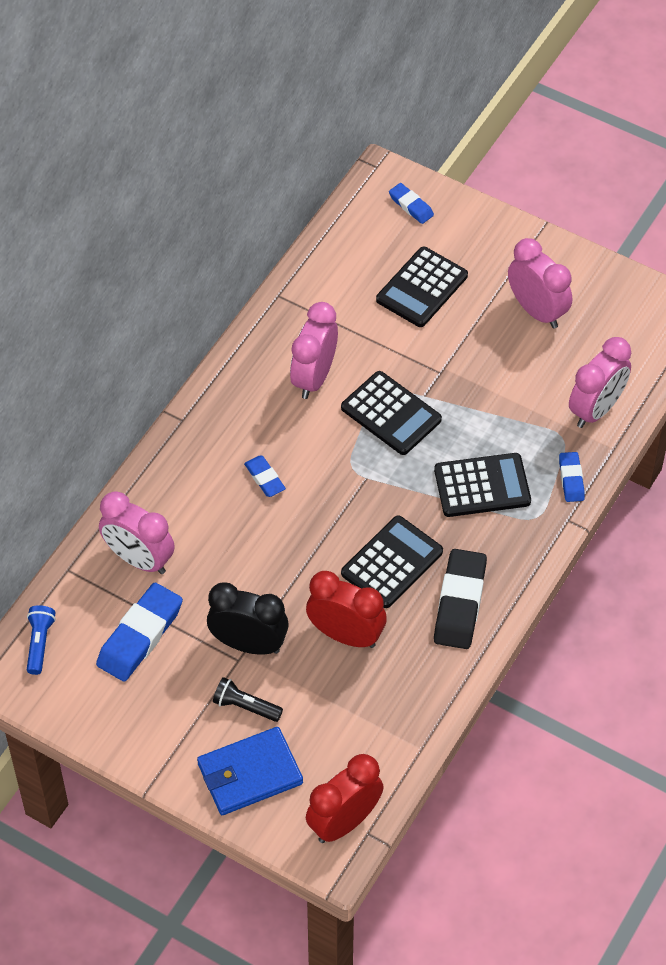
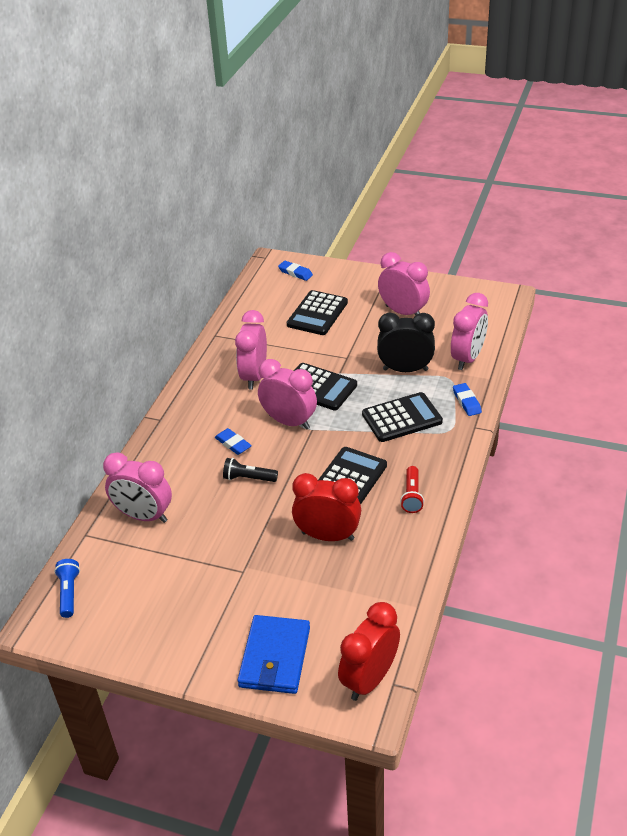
camera: 10 degrees left, 15 degrees down
blue eraser [96,583,183,682] -> none
blue wallet [197,727,303,815] -> blue wallet turned 45 degrees counterclockwise [238,615,310,694]
black clock [207,582,289,655] -> black clock moved to [377,313,435,372]
black flashlight [213,677,283,722] -> black flashlight moved to [223,458,278,482]
black eraser [434,549,487,649] -> red flashlight [400,466,424,513]
none -> pink clock [258,359,317,430]

